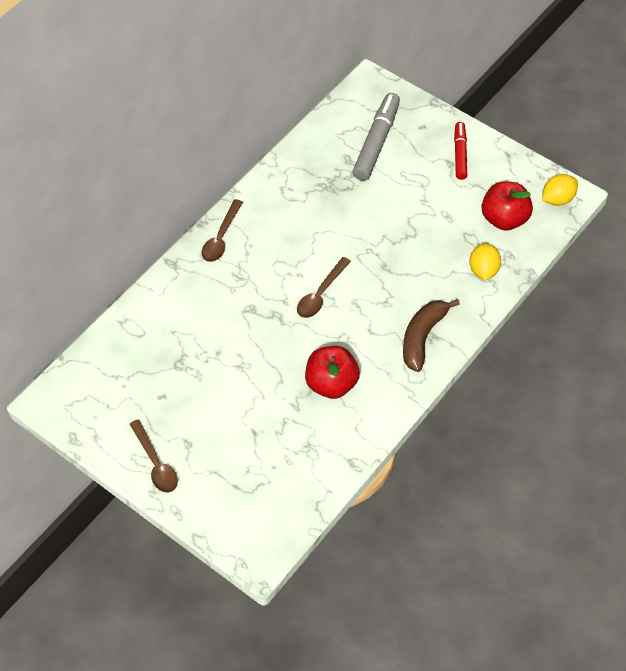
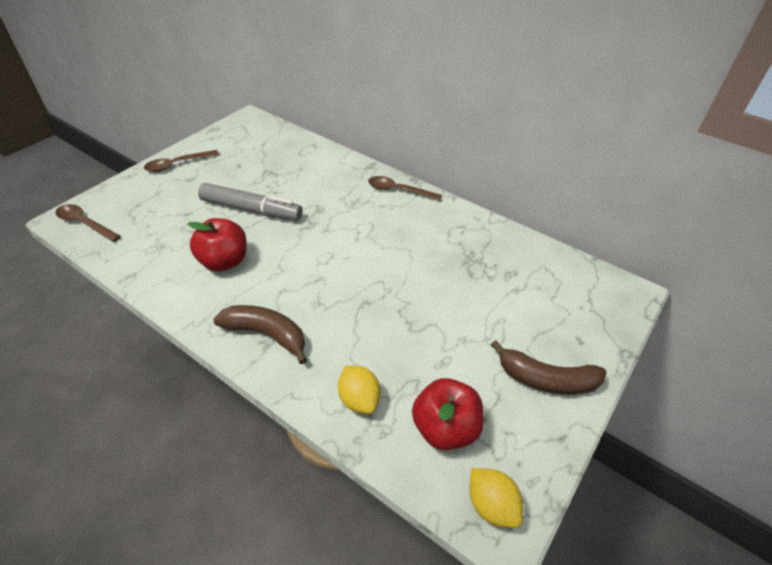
camera: 85 degrees right, 10 degrees down
brown spoon [297,257,351,318] -> brown spoon moved to [55,204,121,242]
grey marker [352,93,400,181] -> grey marker moved to [198,183,302,220]
red marker [454,122,467,180] -> brown banana [491,340,606,395]
yellow lemon [469,243,501,281] -> yellow lemon turned 60 degrees clockwise [338,366,381,414]

